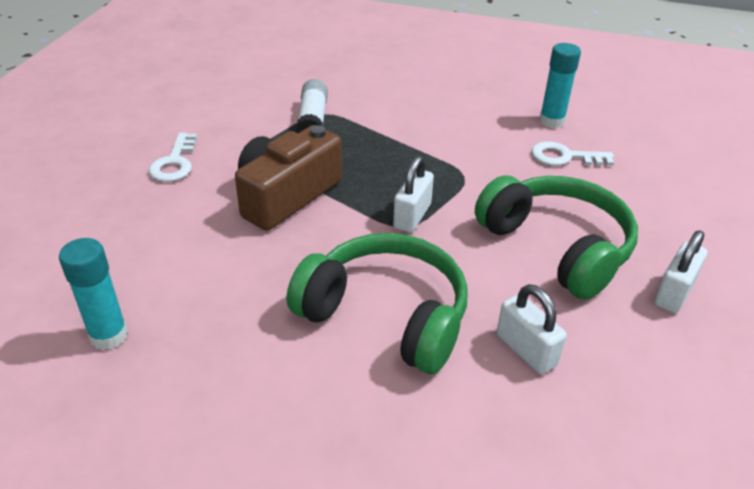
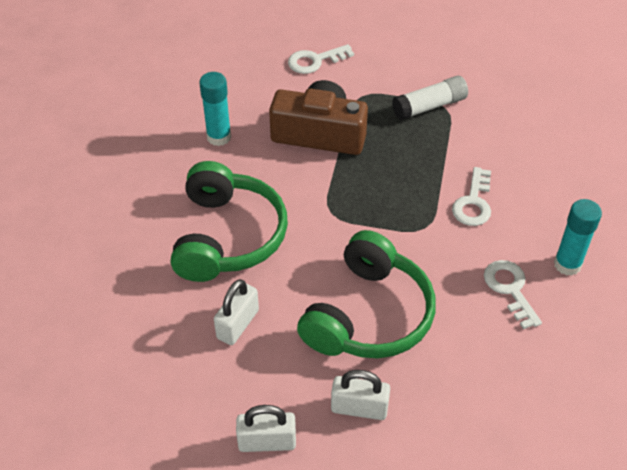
camera: 65 degrees right, 10 degrees up
turquoise glue stick [59,238,128,350] -> turquoise glue stick moved to [199,72,231,146]
white padlock [393,156,434,233] -> white padlock moved to [236,405,296,452]
none -> white key [452,167,491,226]

